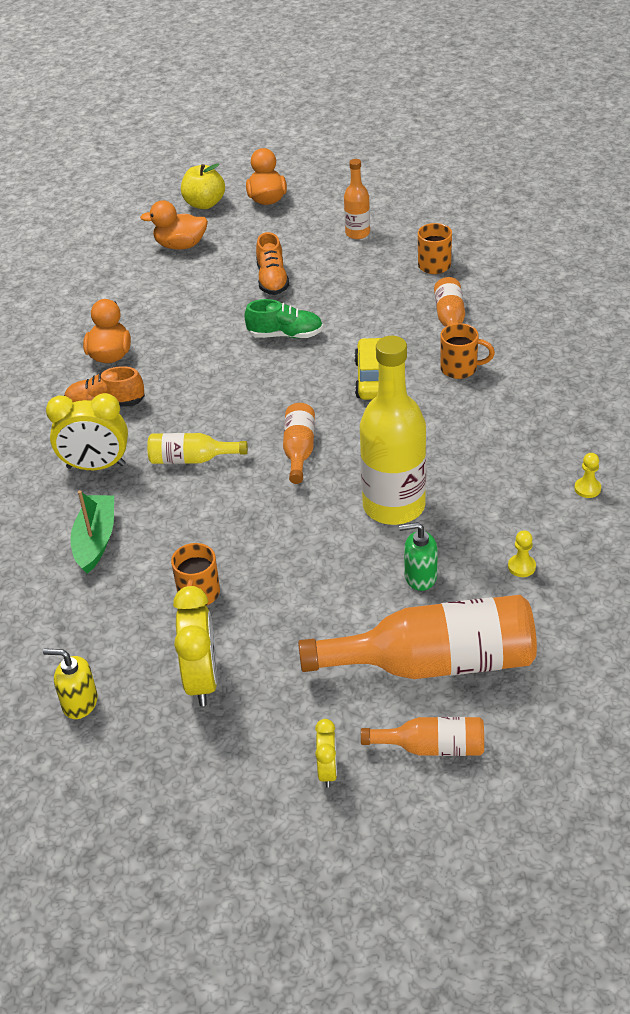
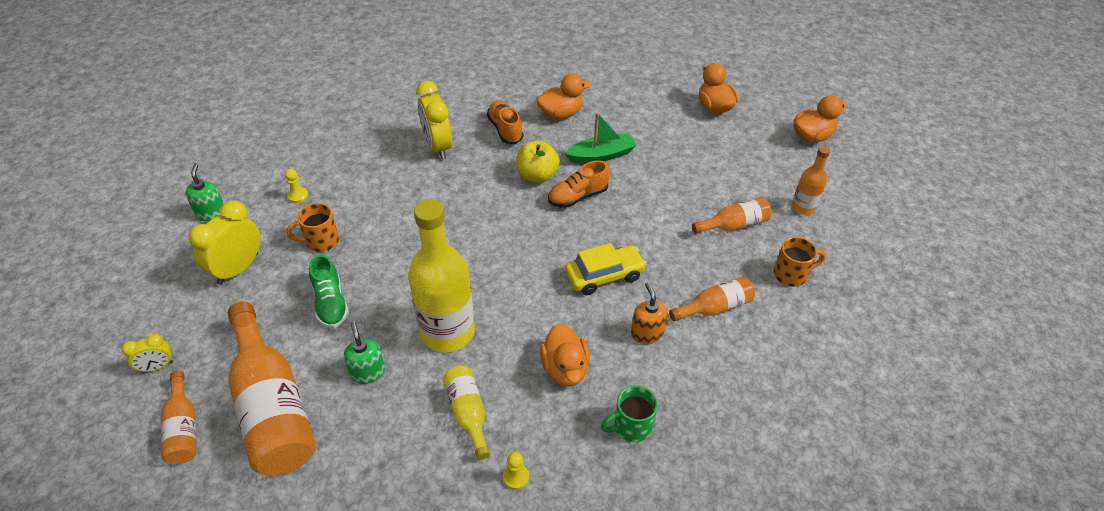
camera: 65 degrees right, 5 degrees up
yellow soap dispenser [43,648,98,719] -> green soap dispenser [185,163,224,221]
green boat [70,490,114,574] -> green boat moved to [565,112,637,163]
yellow bottle [147,433,248,464] -> yellow bottle moved to [443,366,490,460]
yellow clock [173,586,217,706] -> yellow clock turned 150 degrees clockwise [189,200,261,285]
yellow apple [181,163,225,209] -> yellow apple moved to [517,140,560,183]
green shoe [244,299,323,338] -> green shoe moved to [309,254,349,328]
orange shoe [256,232,289,295] -> orange shoe moved to [548,161,610,208]
orange bottle [283,403,315,484] -> orange bottle moved to [692,197,771,234]
orange mug [440,323,495,379] -> orange soap dispenser [631,282,668,344]
yellow pawn [508,530,536,577] -> yellow pawn moved to [285,169,308,203]
none -> orange duck [540,323,590,386]
none -> green mug [601,385,658,442]

